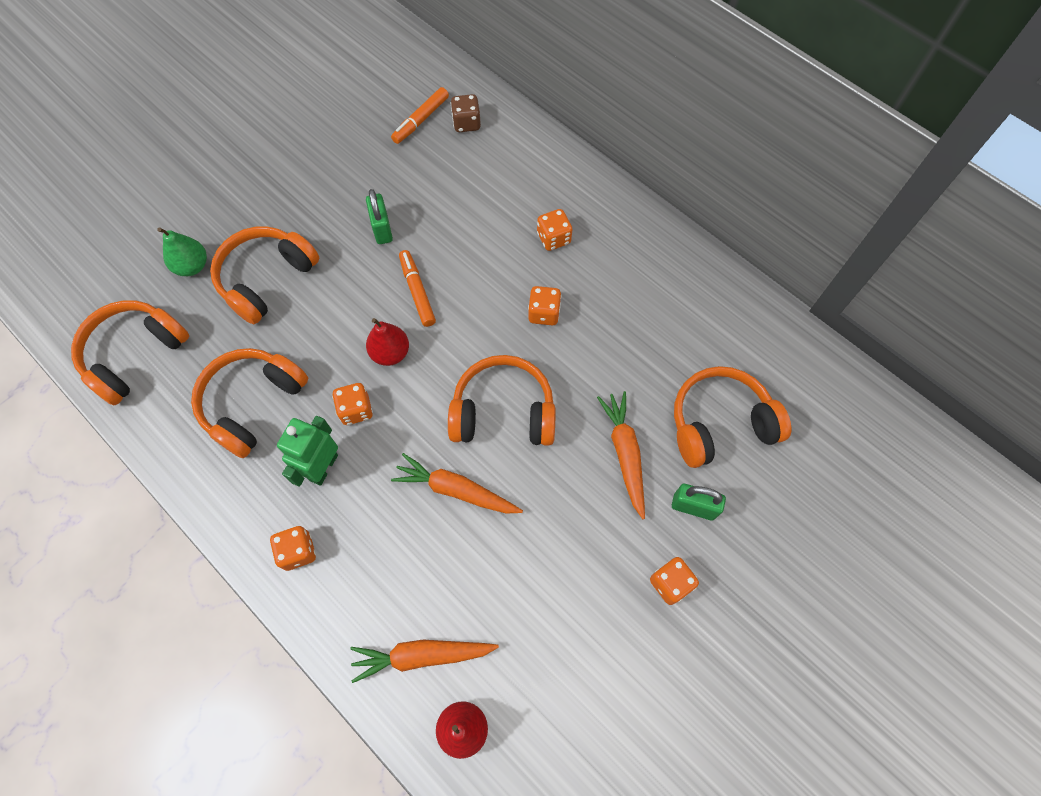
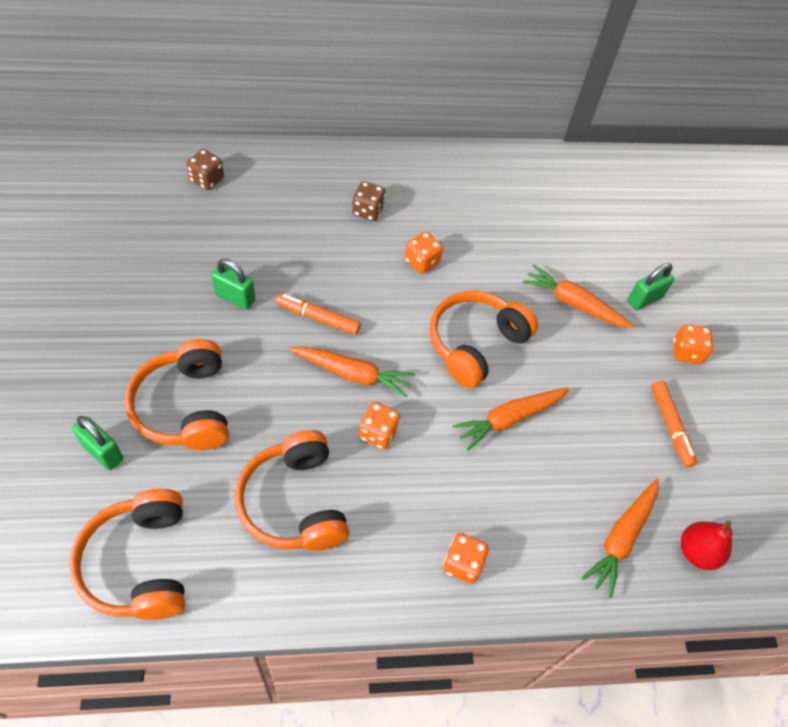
camera: 55 degrees left, 10 degrees down
green pear [157,227,207,276] -> green padlock [72,416,123,470]
green robot [277,416,338,487] -> none
red pear [366,318,409,366] -> orange carrot [289,346,415,398]
orange marker [391,87,449,144] -> orange marker moved to [651,381,697,467]
orange dice [537,209,573,251] -> brown dice [352,181,386,221]
orange headphones [674,366,792,468] -> none

